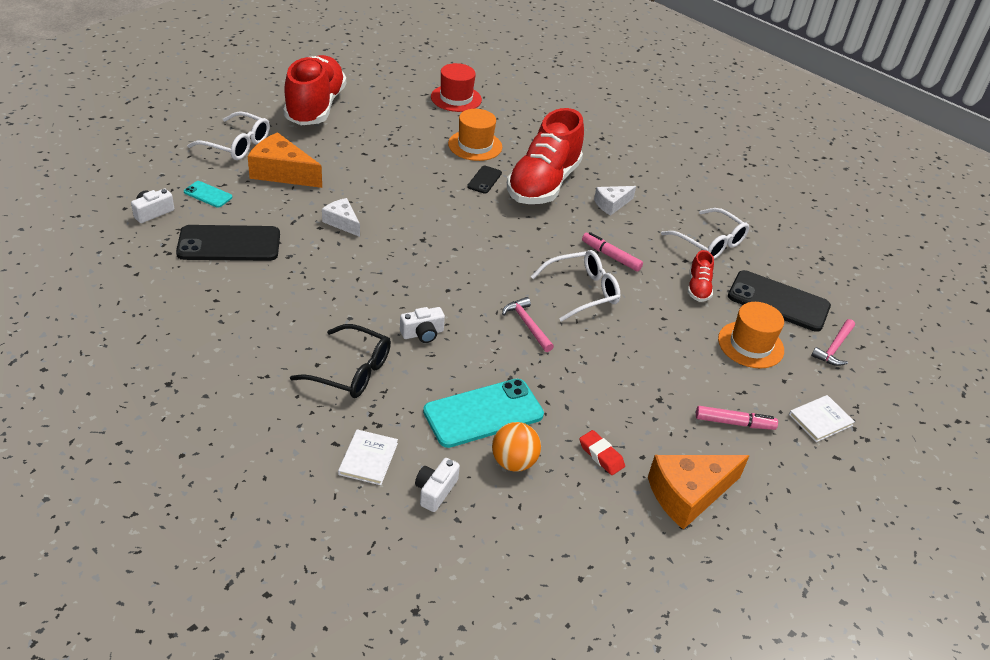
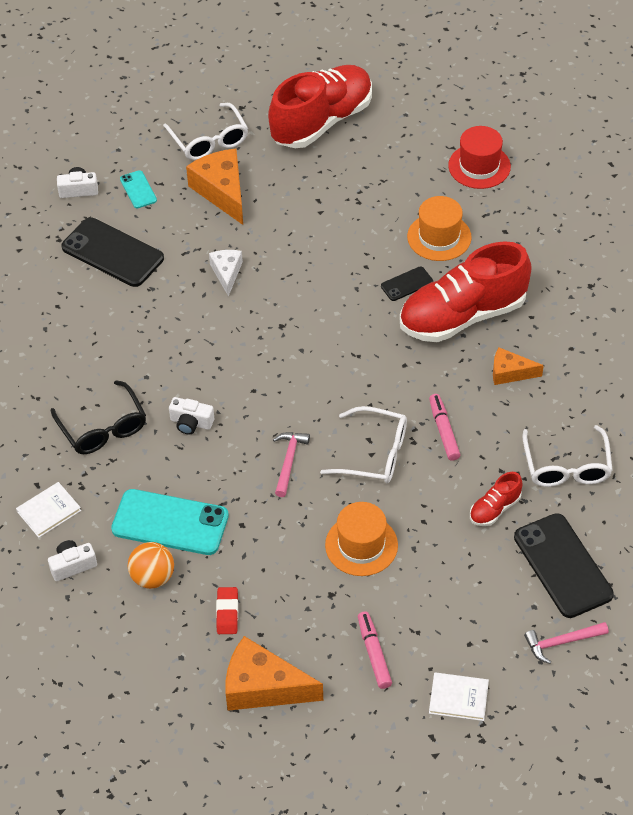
camera: 45 degrees right, 10 degrees up
white cheese [594,186,636,216] -> orange cheese [493,347,544,385]
pink marker [696,406,778,430] -> pink marker turned 150 degrees counterclockwise [358,611,392,689]
orange hat [718,302,784,368] -> orange hat moved to [325,502,398,576]

